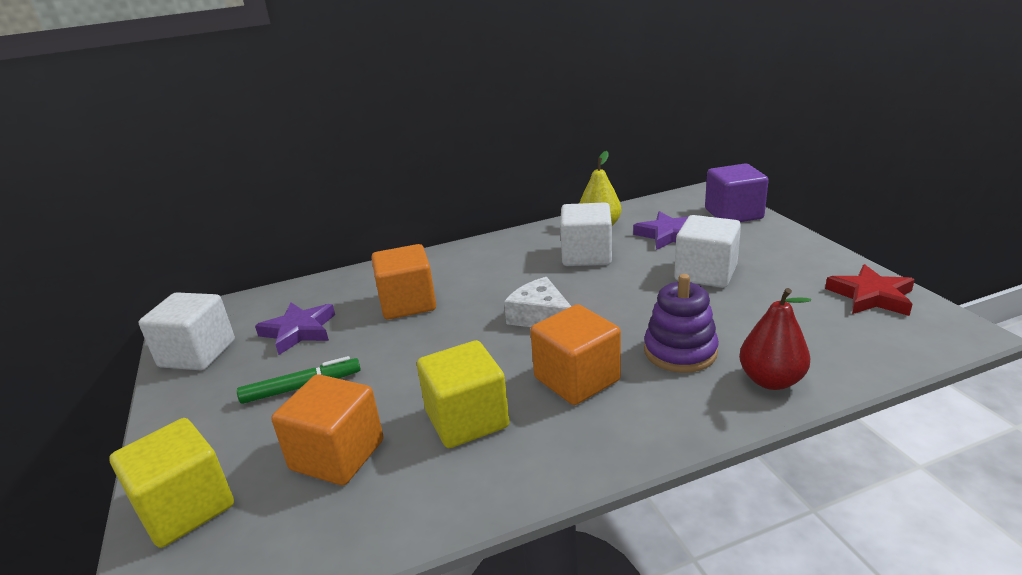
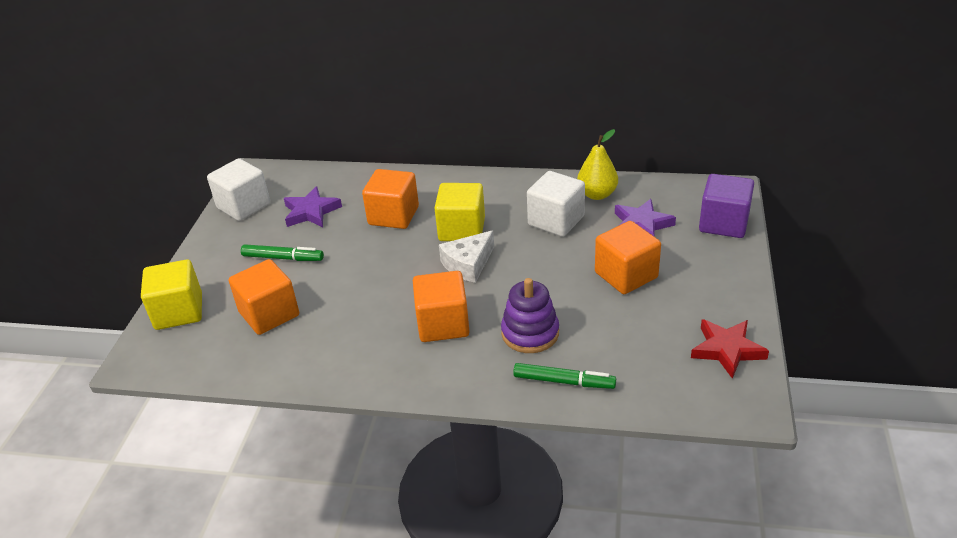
camera: 30 degrees right, 10 degrees up
yellow cube [417,340,510,448] -> yellow cube moved to [434,183,485,241]
white cheese [504,277,572,327] -> white cheese turned 120 degrees counterclockwise [439,230,494,283]
white cube [674,215,741,288] -> orange cube [595,221,661,294]
red pear [739,288,811,390] -> green marker [513,363,616,389]

